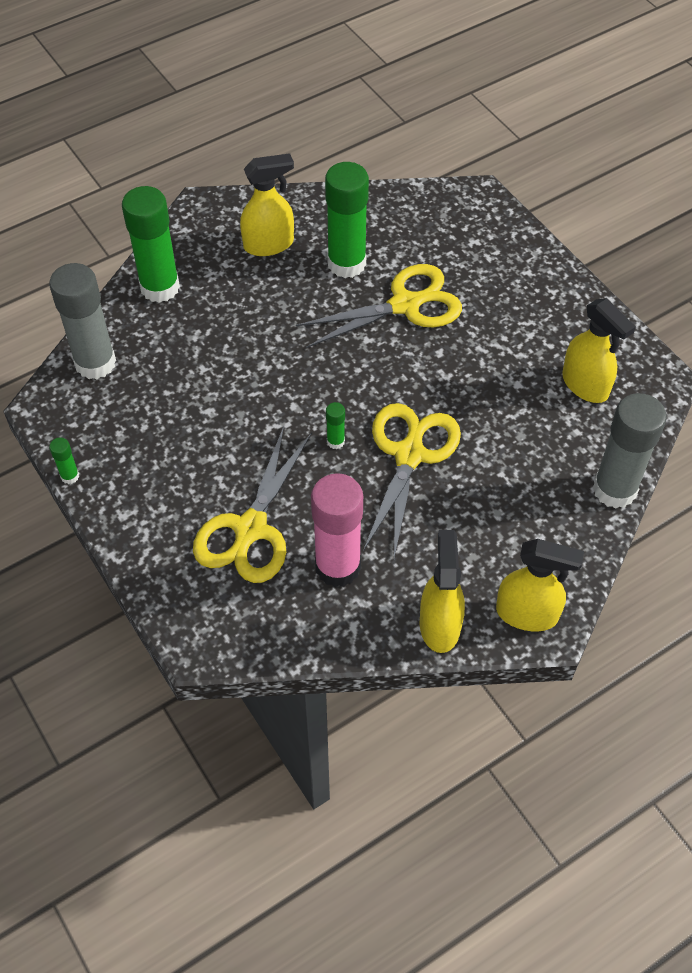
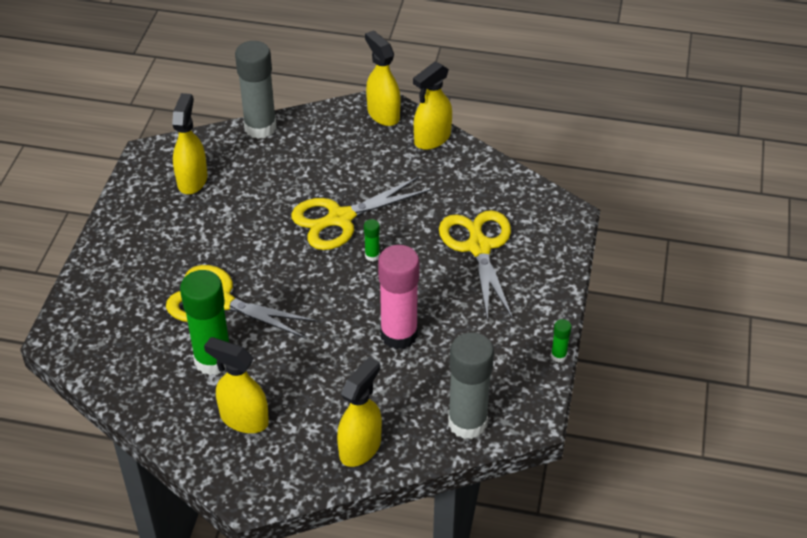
camera: 135 degrees left, 10 degrees down
green glue stick [122,186,180,303] -> yellow spray bottle [337,357,382,467]
yellow scissors [193,426,312,583] -> yellow scissors turned 75 degrees counterclockwise [439,210,513,321]
pink glue stick [311,473,363,587] -> pink glue stick moved to [378,245,420,349]

